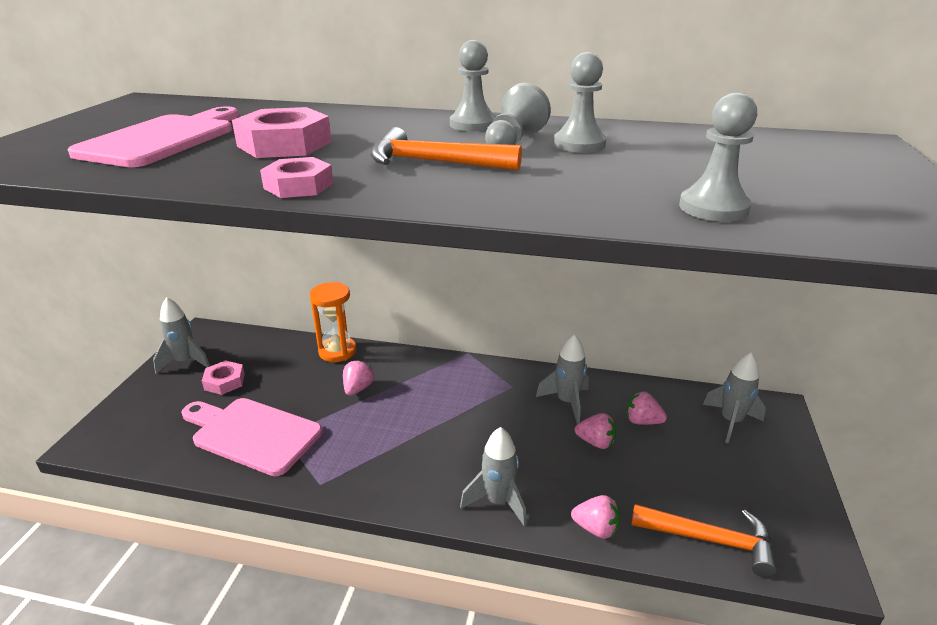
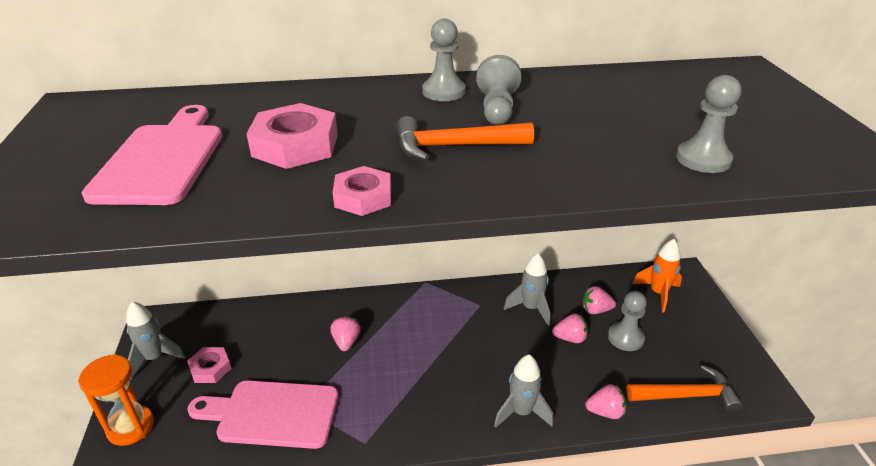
camera: 20 degrees left, 5 degrees up
orange hourglass [309,282,356,362] -> orange hourglass moved to [78,354,154,446]
grey pawn [554,52,606,153] -> grey pawn moved to [608,291,647,351]
grey rocket [703,352,766,443] -> orange rocket [632,239,682,313]

